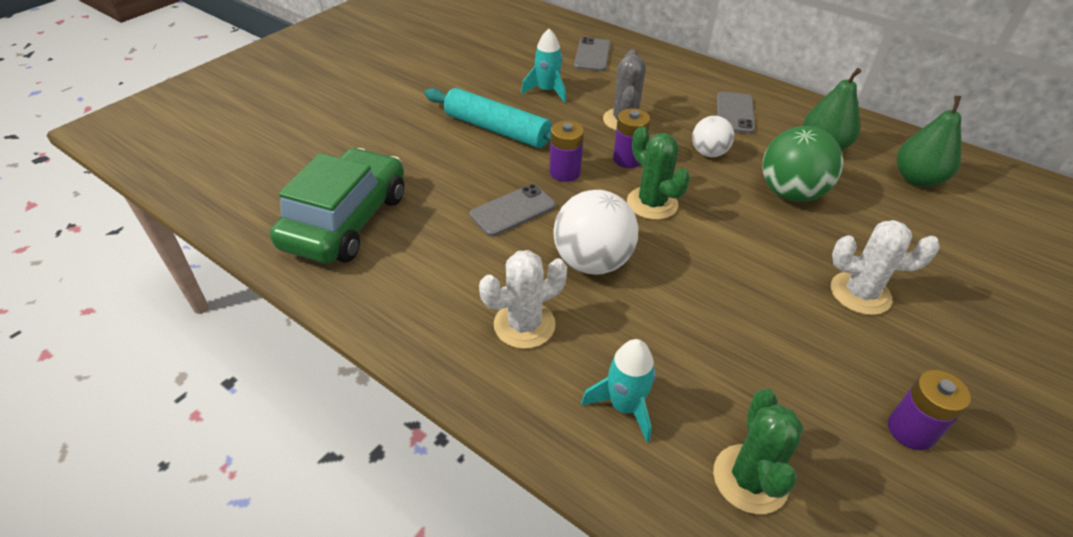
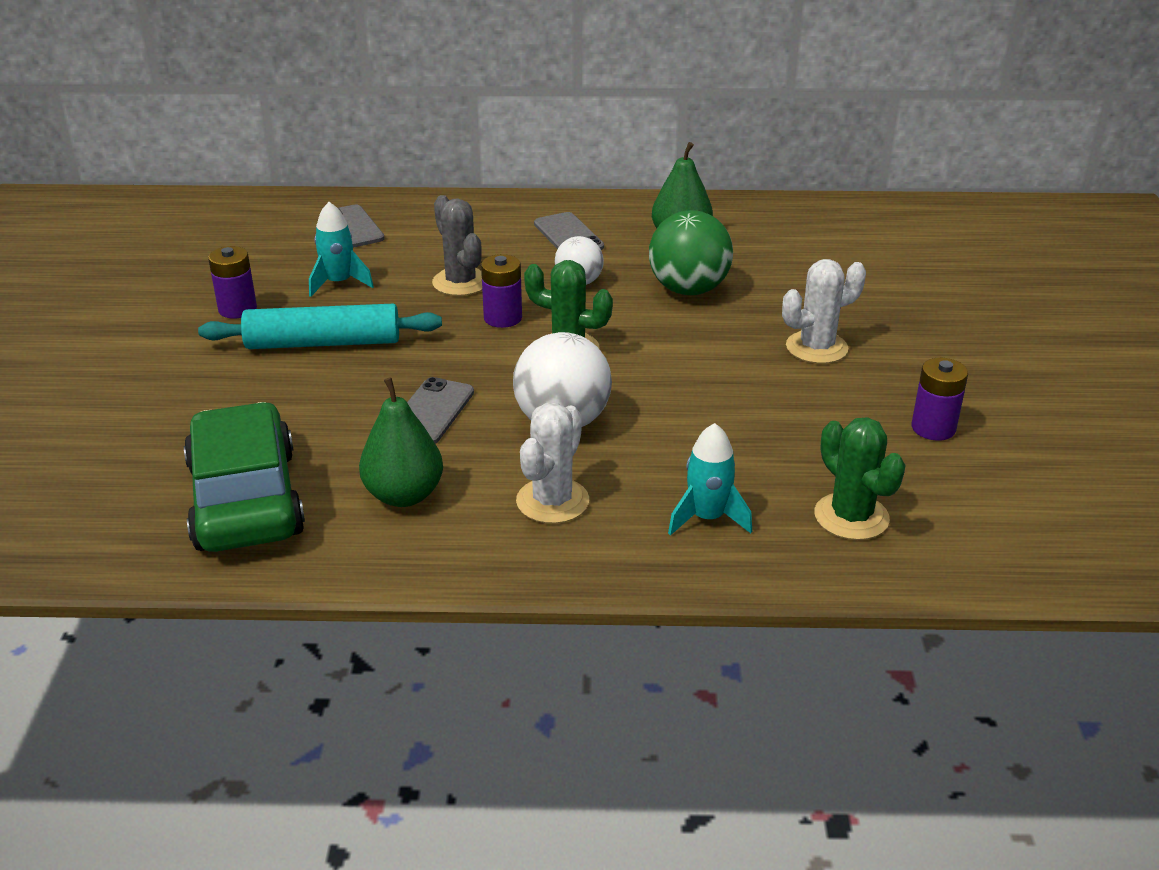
camera: 35 degrees left, 10 degrees down
purple battery [549,121,584,182] -> purple battery moved to [208,246,257,319]
green pear [897,96,962,187] -> green pear moved to [359,377,443,507]

